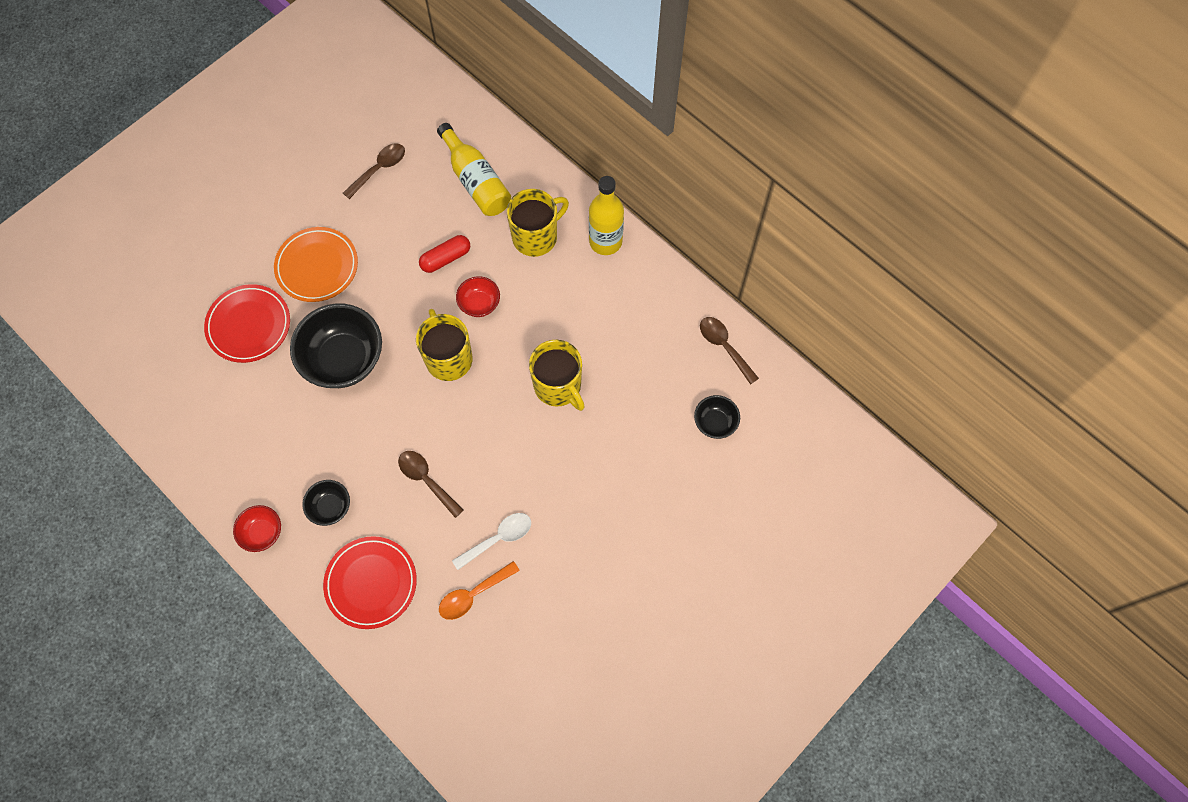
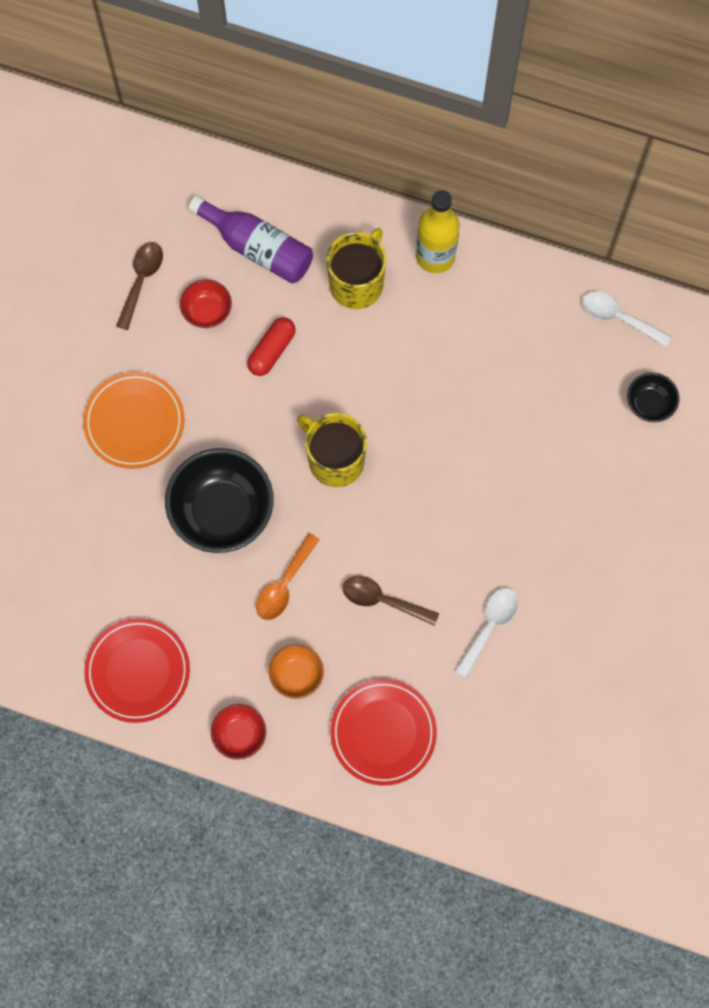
camera: 25 degrees left, 5 degrees up
red plate [204,284,290,363] -> red plate moved to [84,618,190,723]
black bowl [302,480,350,526] -> orange bowl [269,644,324,699]
yellow bottle [437,123,511,216] -> purple bottle [188,195,313,284]
orange spoon [439,561,520,620] -> orange spoon moved to [256,533,320,620]
red bowl [456,276,500,317] -> red bowl moved to [180,280,232,328]
yellow mug [529,340,585,411] -> none
brown spoon [700,317,759,385] -> white spoon [583,291,672,347]

